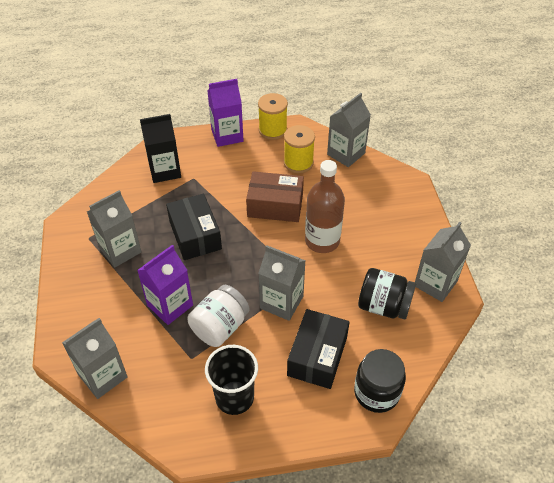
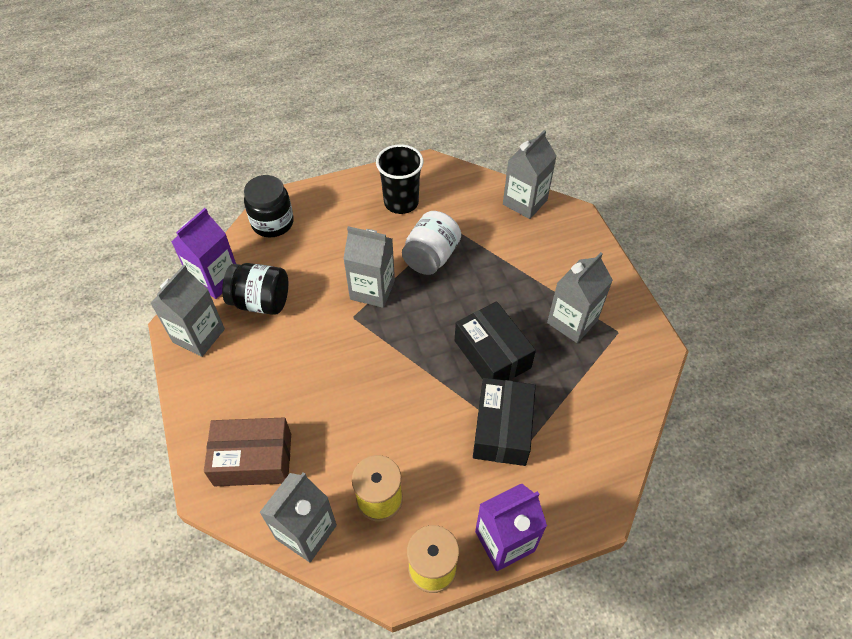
camera: 170 degrees right, 5 degrees up
purple carton [137,245,193,325] -> purple carton moved to [171,208,236,299]
black carton [140,114,181,183] -> none
brown box [246,171,304,222] -> brown box moved to [204,418,291,486]
black box [287,309,350,389] -> black box moved to [473,378,536,466]
brown bottle [305,160,345,253] -> none

